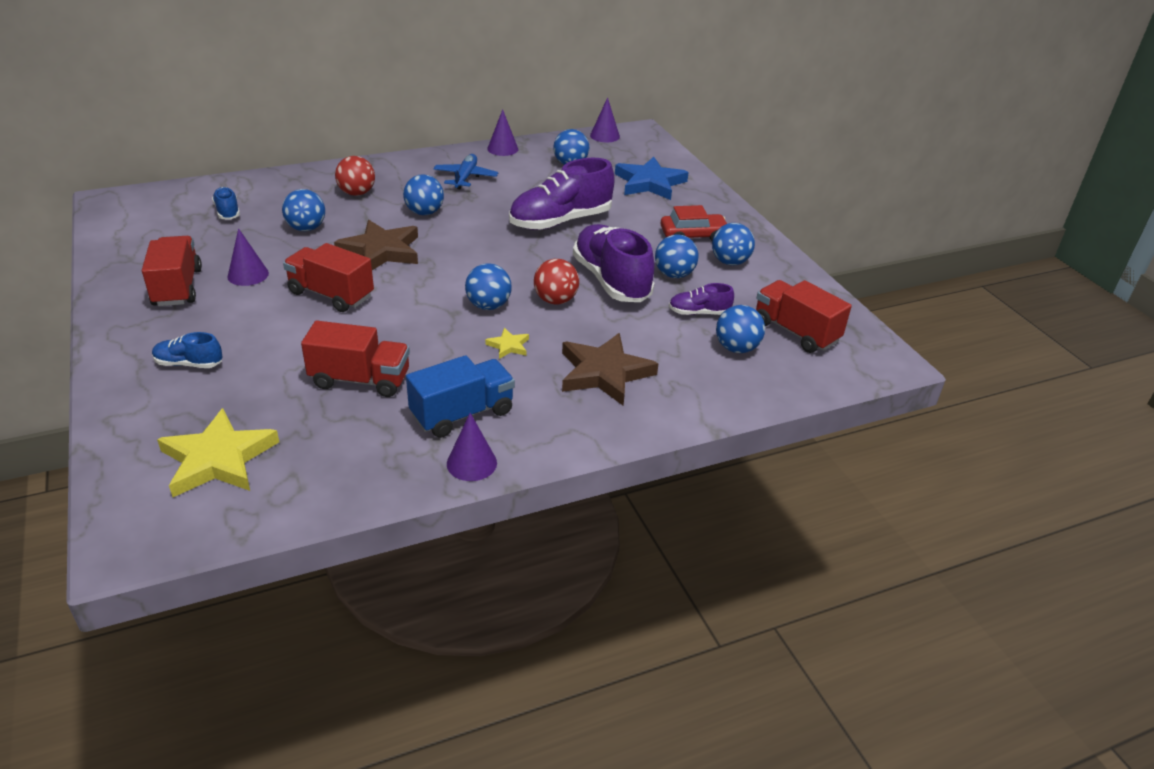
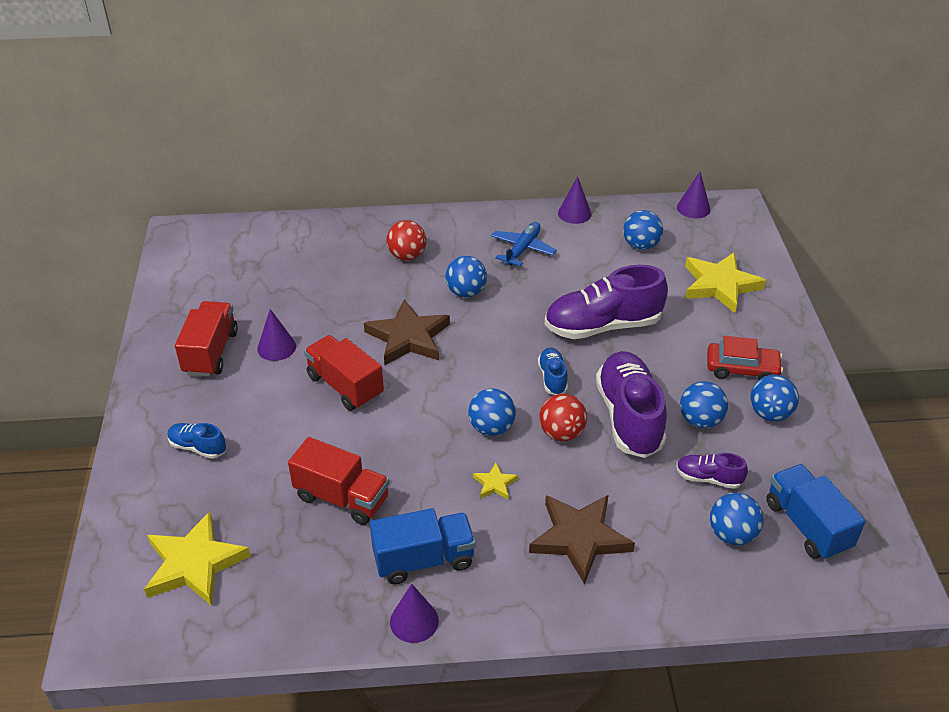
camera: 20 degrees right, 5 degrees up
blue shoe [212,187,240,220] -> blue shoe moved to [538,348,568,395]
blue ball [282,189,325,231] -> none
blue star [615,157,689,200] -> yellow star [685,252,766,313]
red truck [756,280,852,353] -> blue truck [766,464,865,560]

